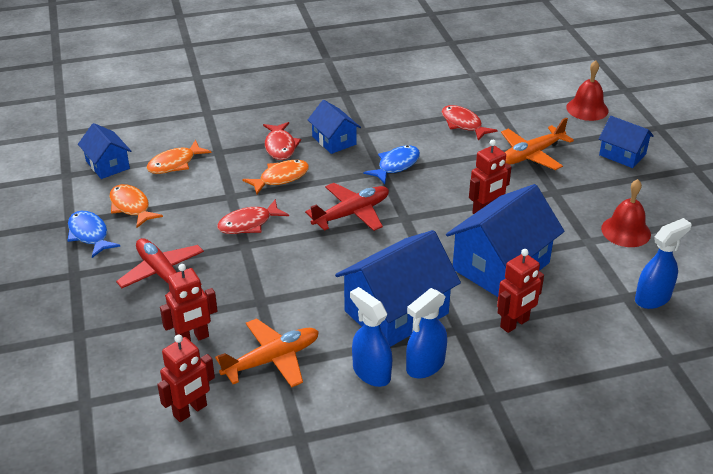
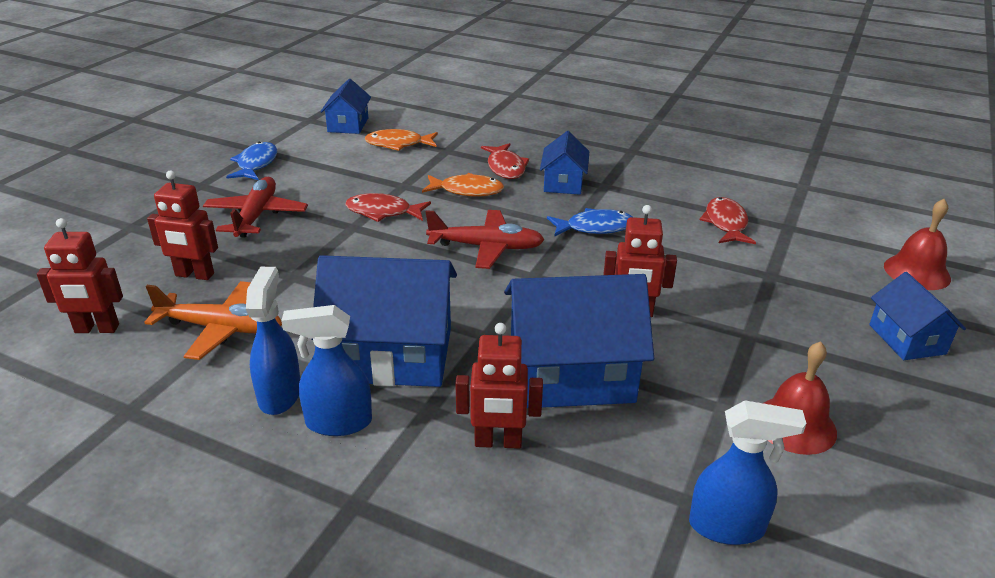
camera: 40 degrees right, 5 degrees down
orange fish [109,184,163,228] -> none
red fish [263,122,301,160] -> red fish turned 45 degrees counterclockwise [481,143,529,179]
orange plane [501,117,574,170] -> none

